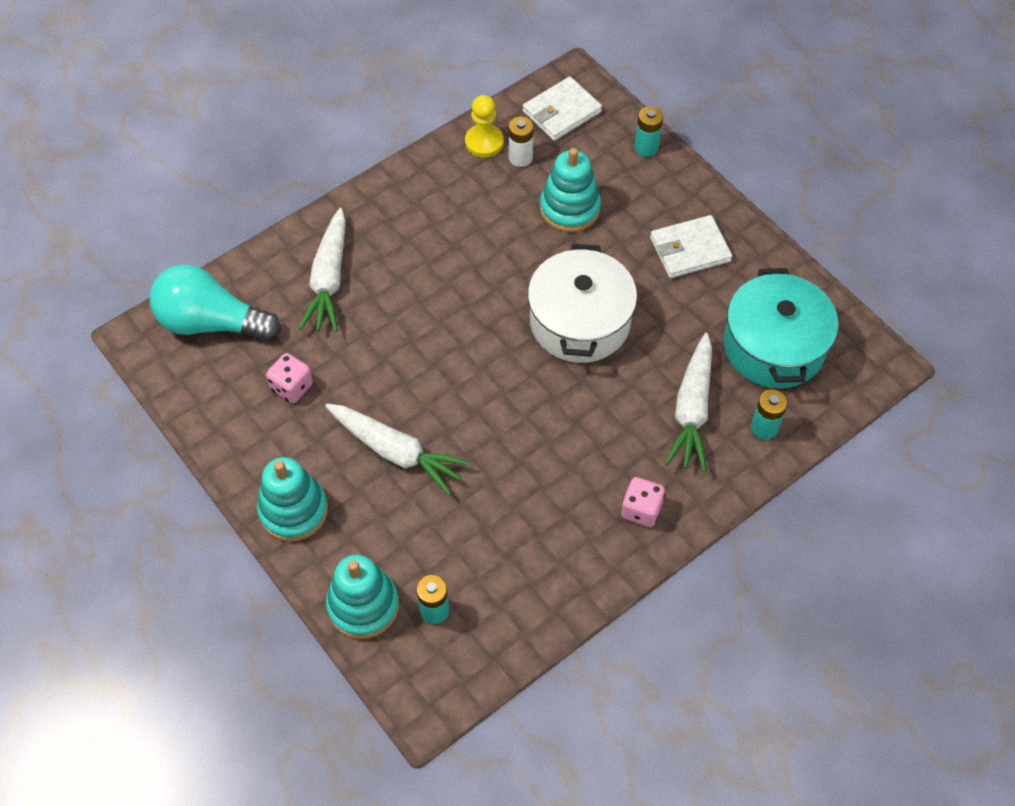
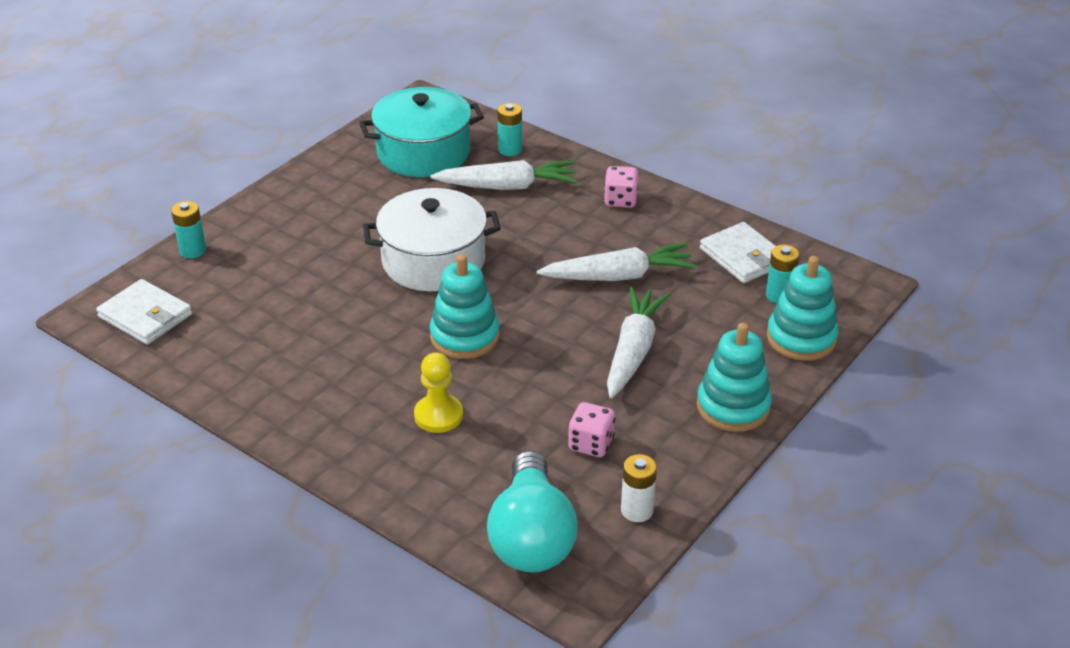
camera: 105 degrees left, 20 degrees down
white carrot [299,208,346,332] -> white carrot moved to [537,243,697,281]
yellow pawn [465,95,504,157] -> yellow pawn moved to [414,352,463,433]
white battery [509,117,534,167] -> white battery moved to [621,454,657,522]
turquoise stacking toy [540,148,601,232] -> turquoise stacking toy moved to [430,254,500,359]
white wallet [650,215,732,278] -> white wallet moved to [700,222,775,283]

